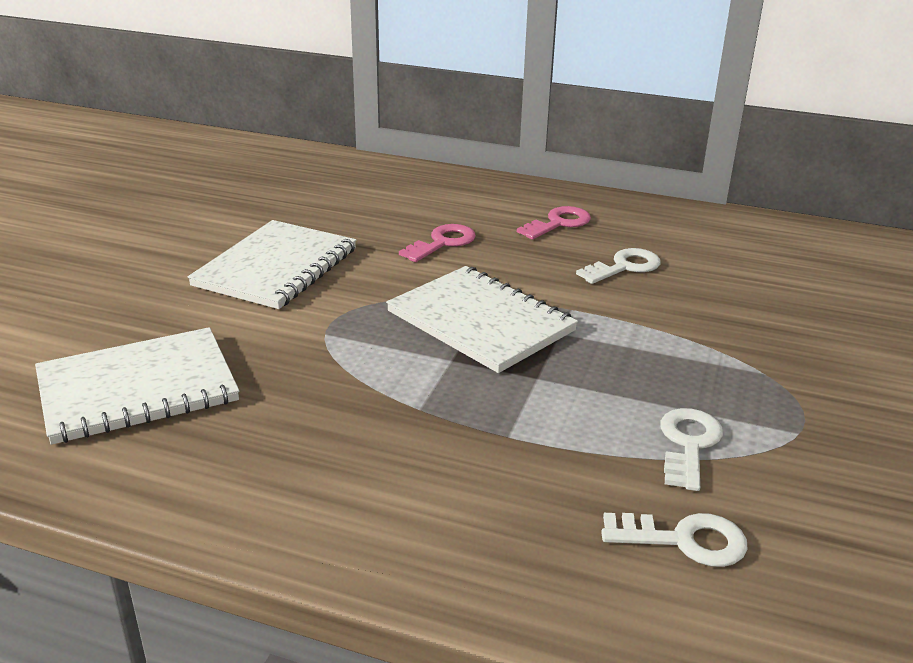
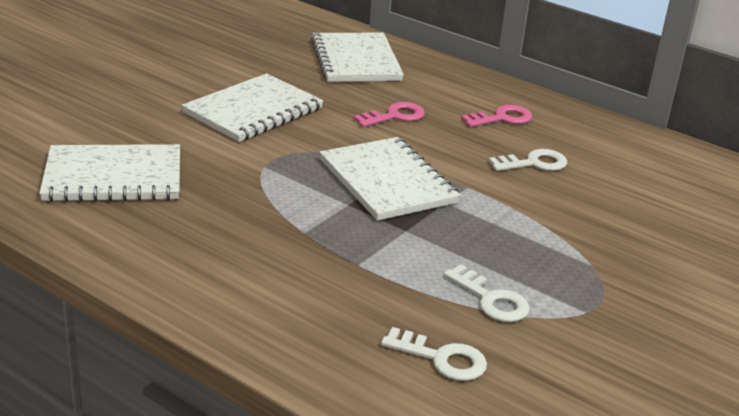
camera: 15 degrees right, 0 degrees up
white key [660,408,723,491] -> white key turned 105 degrees clockwise [444,264,530,322]
none -> white notebook [311,33,404,82]

